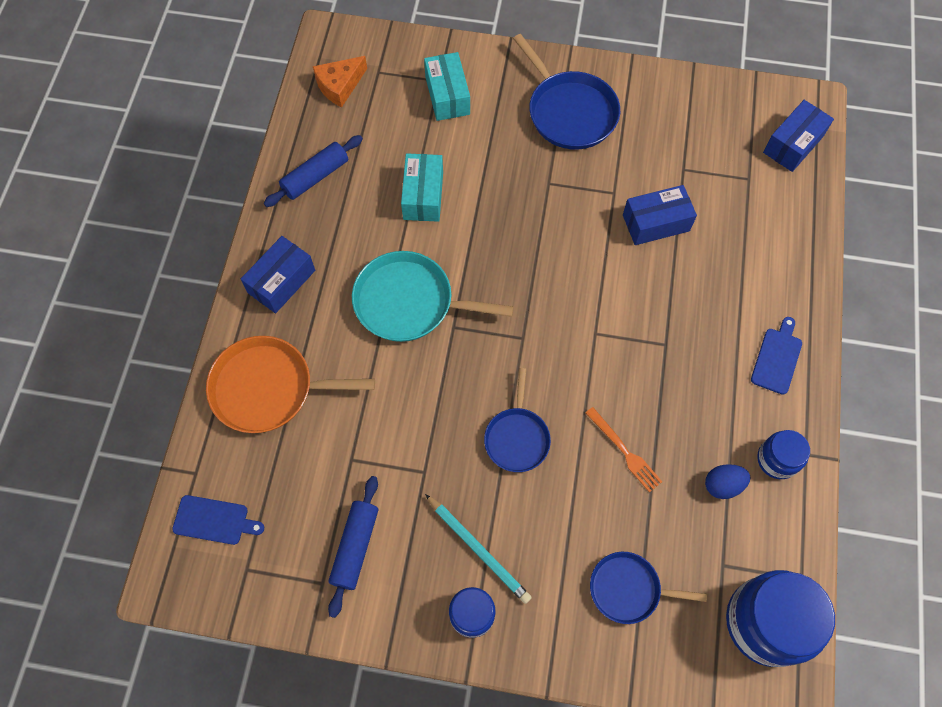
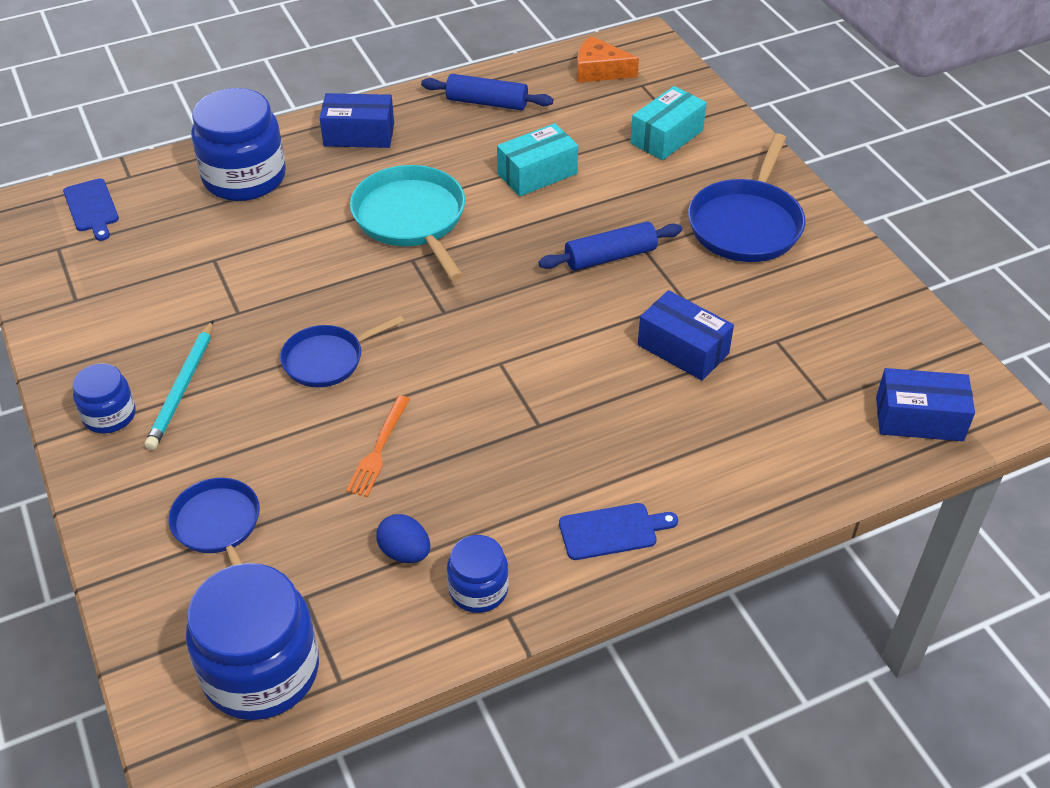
camera: 55 degrees right, 20 degrees down
orange pan [206,336,375,433] -> blue jar [191,88,286,201]
blue rolling pin [328,476,378,618] -> blue rolling pin moved to [538,222,682,271]

